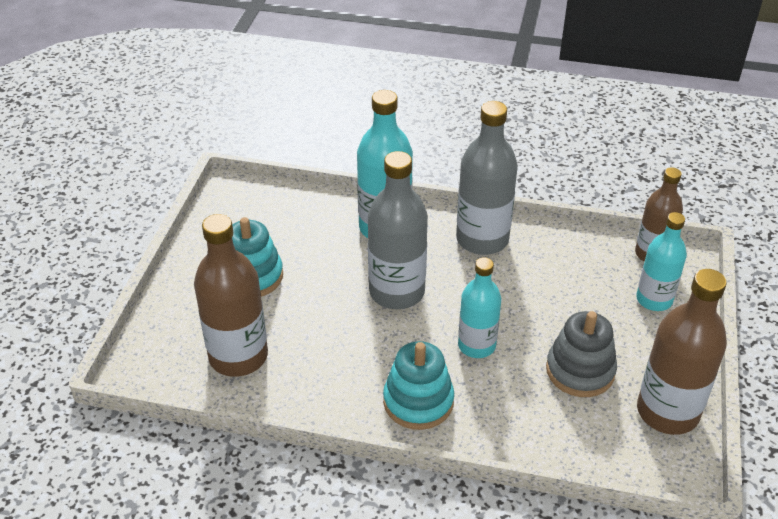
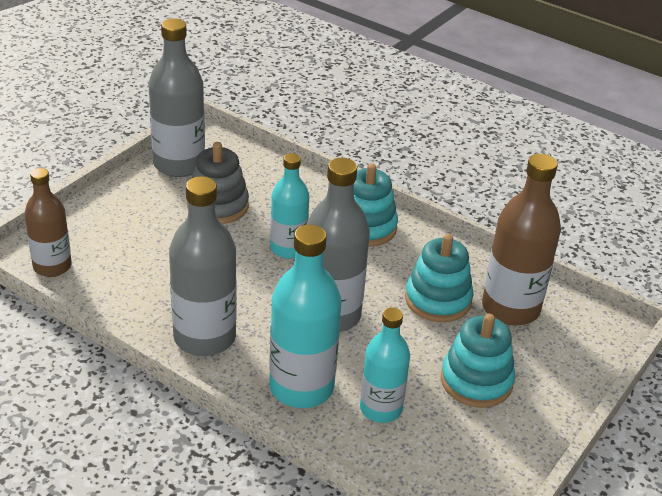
camera: 160 degrees left, 5 degrees down
turquoise bottle [636,212,687,311] -> turquoise bottle moved to [360,307,410,423]
brown bottle [637,269,727,435] -> grey bottle [149,18,205,177]
none -> turquoise stacking toy [405,234,474,322]

